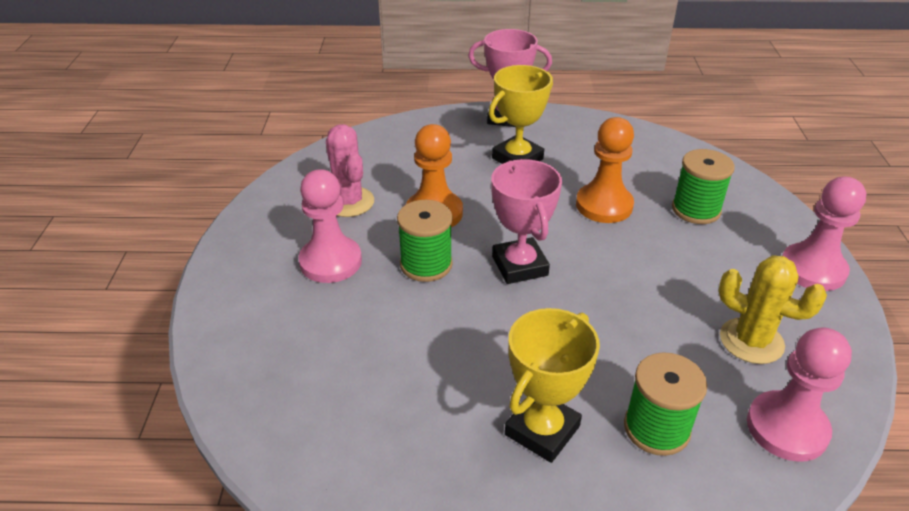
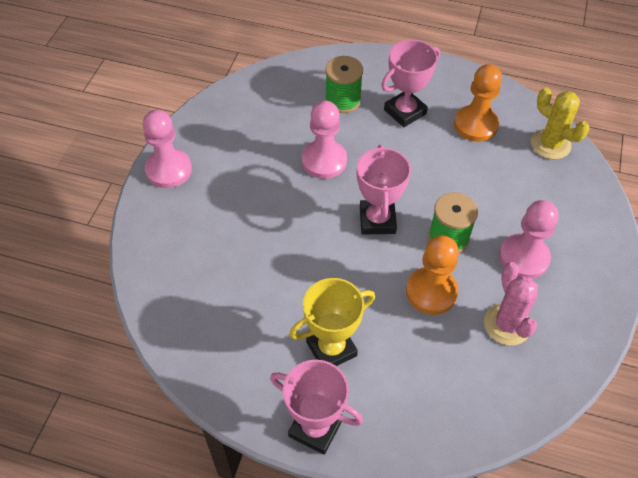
camera: 165 degrees left, 15 degrees up
yellow trophy [505,308,600,463] -> pink trophy [381,40,440,127]
orange pawn [576,117,634,223] -> orange pawn moved to [454,64,502,142]
green spool [672,149,735,224] -> none
yellow cactus [718,255,827,364] -> yellow cactus moved to [531,88,589,160]
pink pawn [747,327,852,462] -> pink pawn moved to [302,101,347,179]

